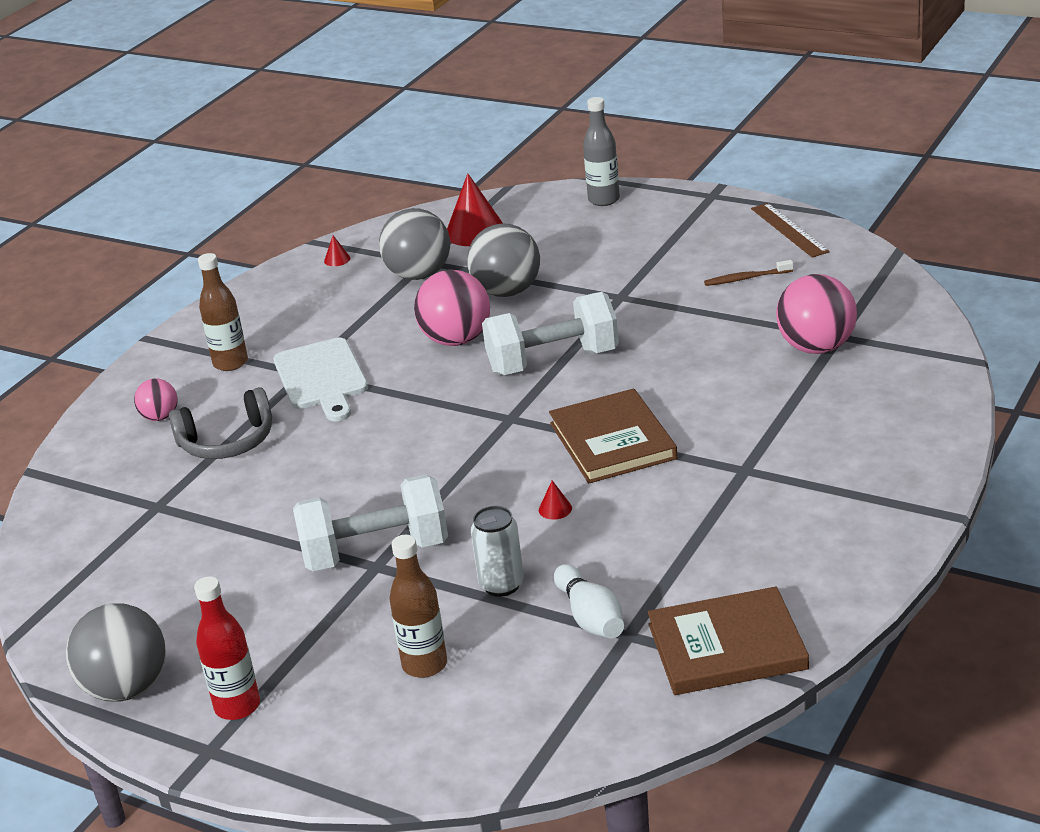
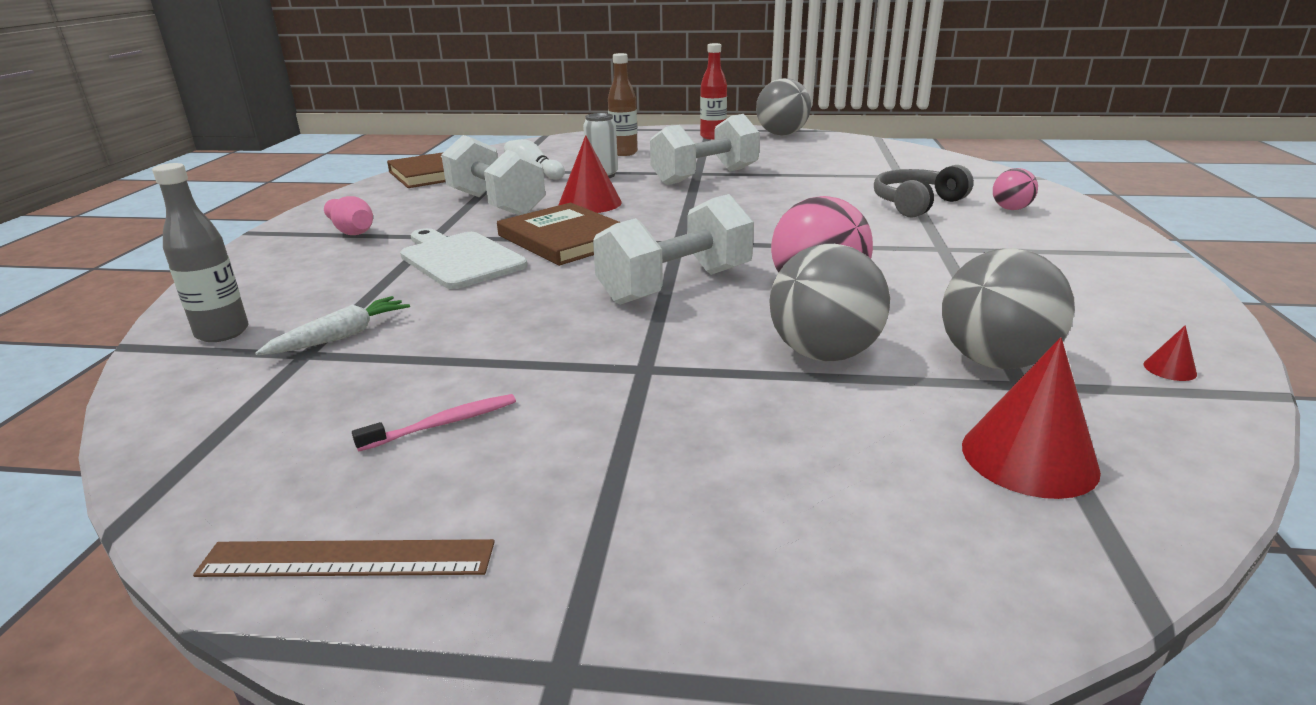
camera: 155 degrees right, 5 degrees down
brown bottle [198,253,248,371] -> none
white cutting board [273,337,368,422] -> white cutting board moved to [400,228,527,289]
red cone [539,480,572,519] -> red cone [558,135,622,213], size x2.31
grey bottle [583,97,620,206] -> grey bottle moved to [152,163,248,342]
brown toothbrush [704,260,793,286] -> pink toothbrush [352,394,516,452]
brown ruler [751,203,830,258] -> brown ruler turned 45 degrees counterclockwise [193,539,495,577]
pink ball [776,274,857,354] -> white carrot [255,296,410,355]
none -> pink bowling pin [324,196,373,235]
none -> white dumbbell [441,135,546,215]

